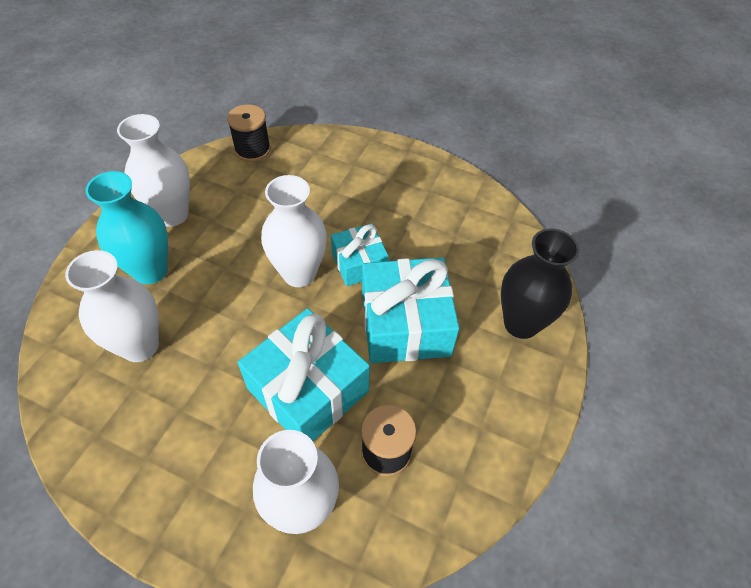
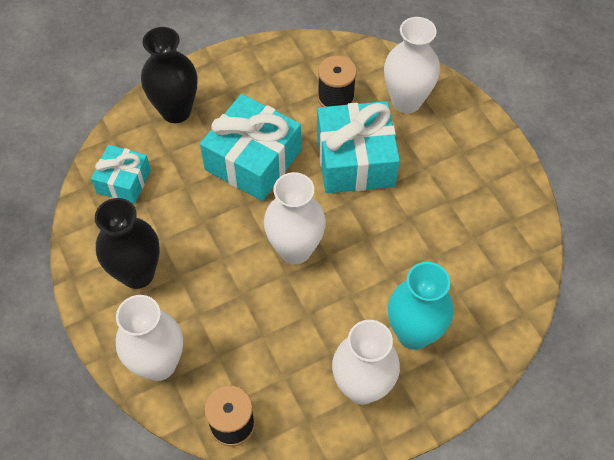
camera: 140 degrees left, 5 degrees up
white vase [65,250,159,362] -> white vase moved to [116,295,183,381]
turquoise gift [331,224,389,286] -> turquoise gift moved to [91,145,151,204]
none -> black vase [95,198,160,289]

